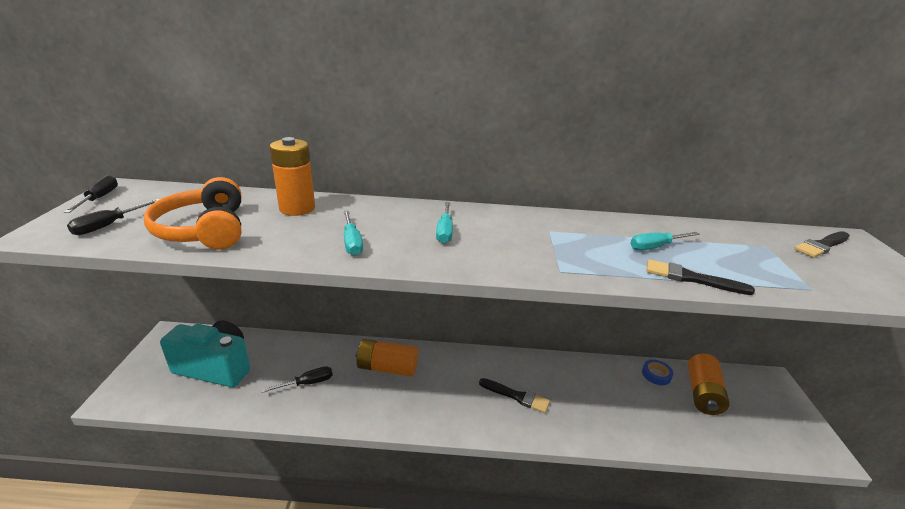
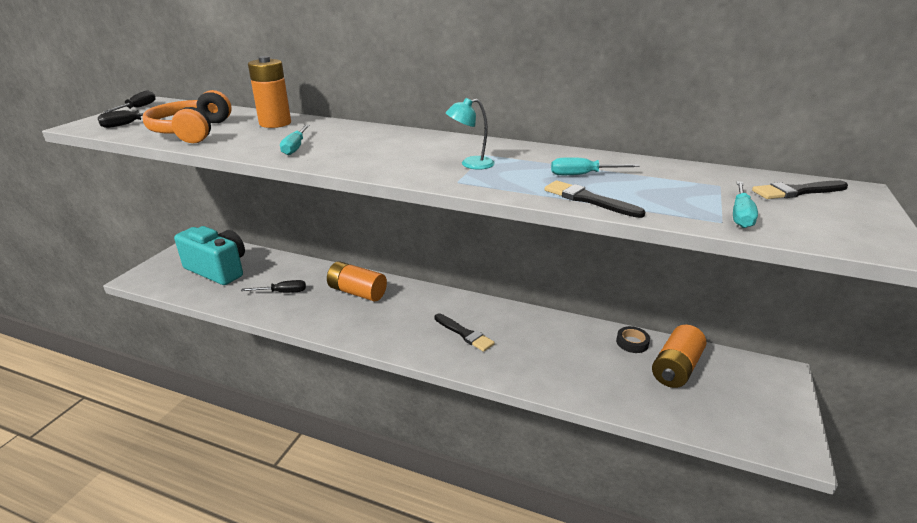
camera: 20 degrees right, 0 degrees up
turquoise screwdriver [436,202,453,243] -> turquoise screwdriver moved to [733,181,758,228]
blue tape [642,360,673,385] -> black tape [616,326,650,353]
none -> turquoise lamp [446,98,495,170]

